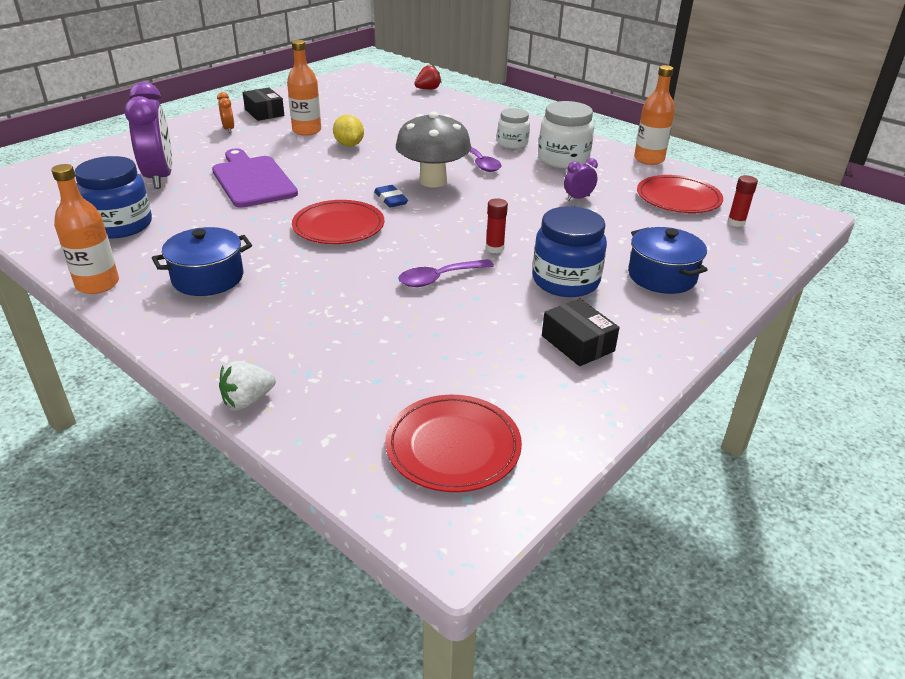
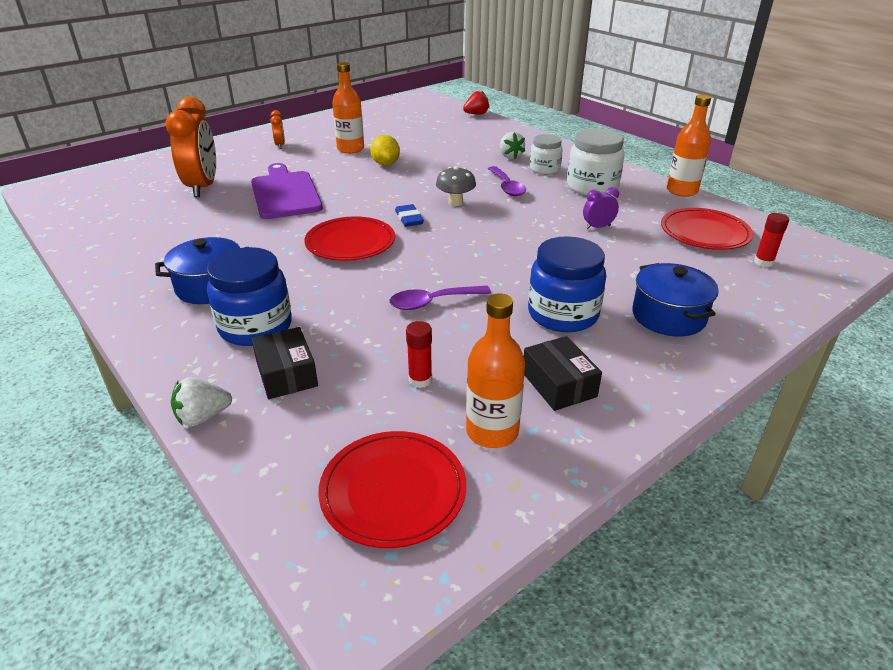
camera: 10 degrees right, 0 degrees up
orange bottle [51,164,119,294] -> orange bottle moved to [466,293,525,448]
blue jar [75,156,152,239] -> blue jar moved to [207,247,292,346]
purple clock [125,82,172,189] -> orange clock [166,97,216,197]
black box [242,87,284,121] -> black box moved to [251,327,318,399]
grey mushroom [396,112,471,187] -> grey mushroom [436,166,476,206], size x0.55
red glue stick [486,198,508,253] -> red glue stick moved to [406,321,432,388]
none -> white strawberry [500,132,525,159]

